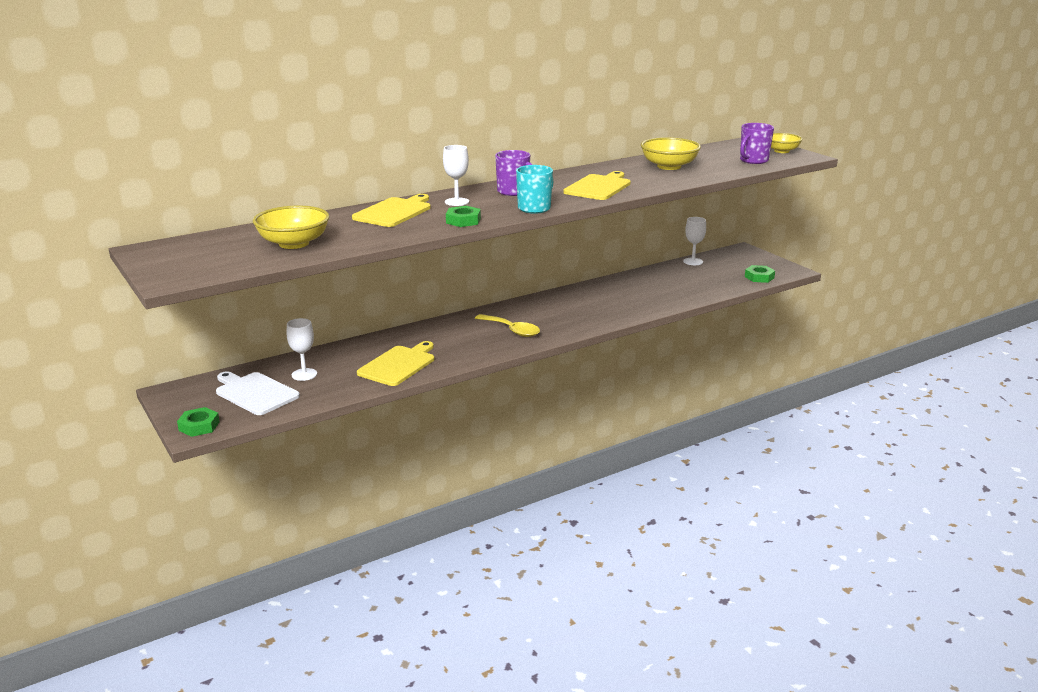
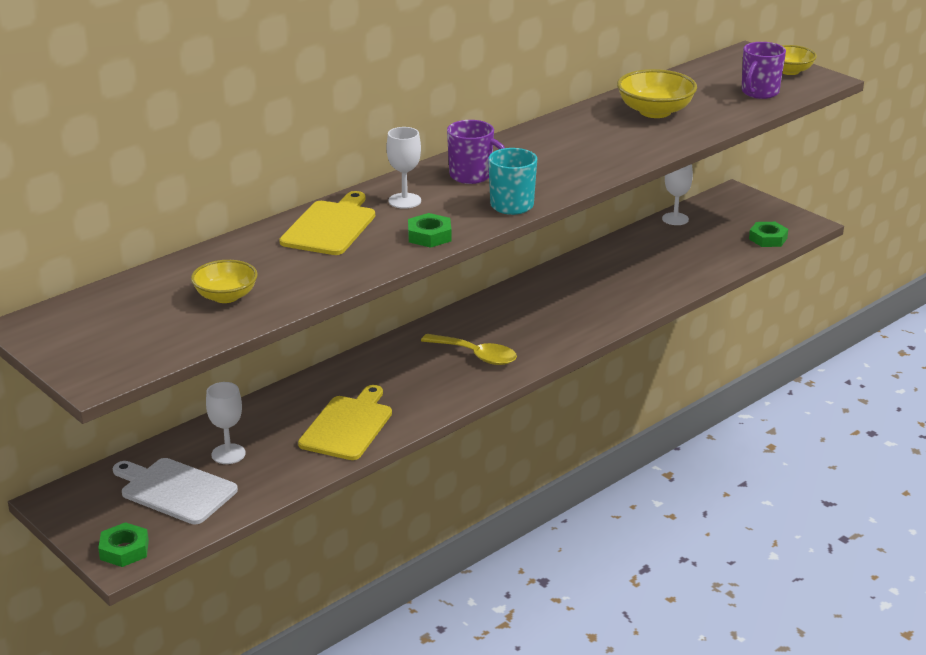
camera: 10 degrees left, 5 degrees up
yellow bowl [253,206,330,249] -> yellow bowl [191,260,258,303], size x0.66
yellow cutting board [563,171,631,200] -> none

